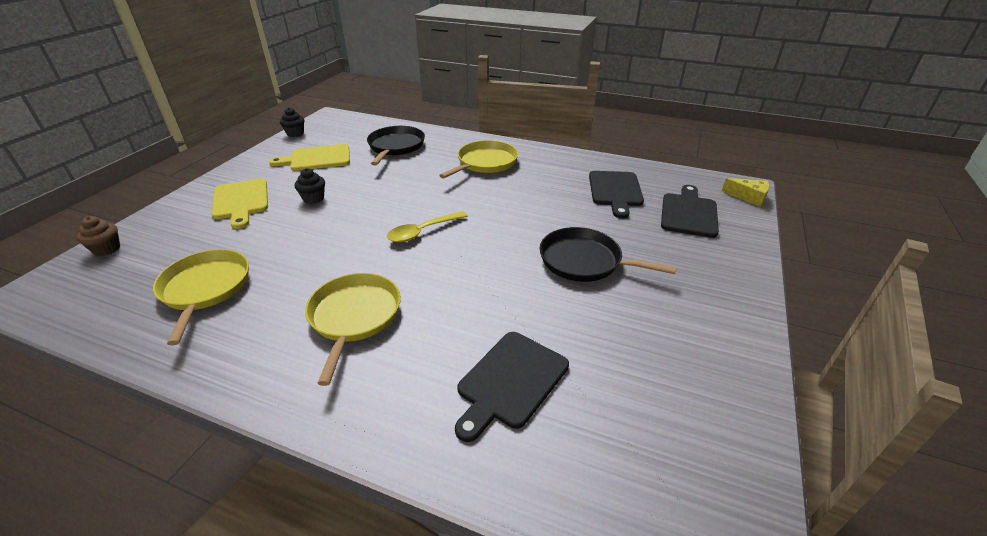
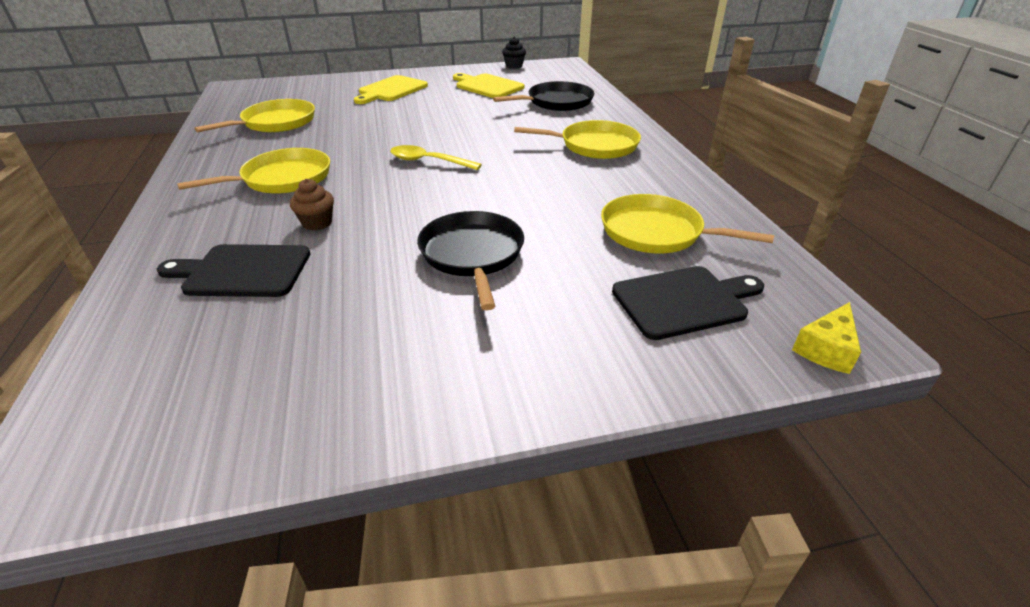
camera: 55 degrees right, 0 degrees up
brown cupcake [77,216,120,256] -> brown cupcake moved to [290,179,334,230]
black cupcake [295,168,325,204] -> none
black cutting board [589,171,644,218] -> yellow pan [601,194,774,253]
yellow cheese [722,178,770,207] -> yellow cheese turned 45 degrees clockwise [792,302,861,374]

